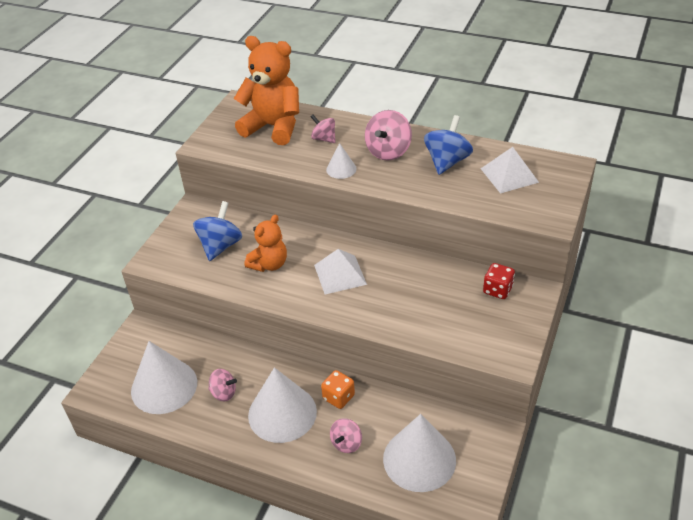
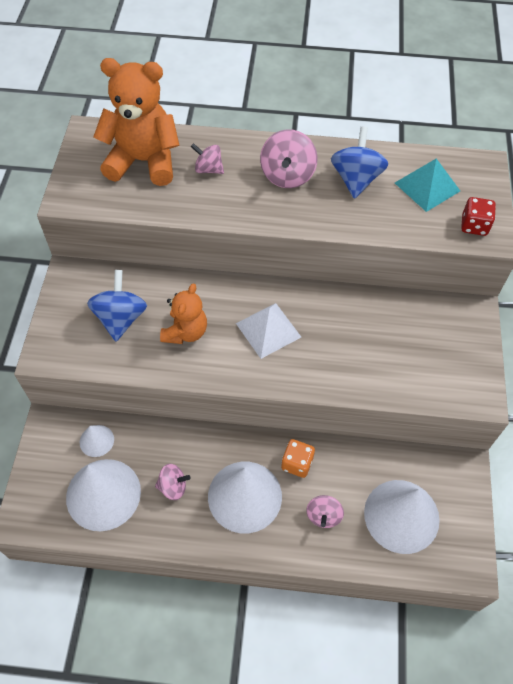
camera: 20 degrees left, 15 degrees up
white cone [326,143,357,179] -> white cone moved to [80,425,114,457]
white pyramid [481,147,539,193] -> turquoise pyramid [395,158,460,212]
red dice [483,263,515,299] -> red dice moved to [461,197,496,236]

